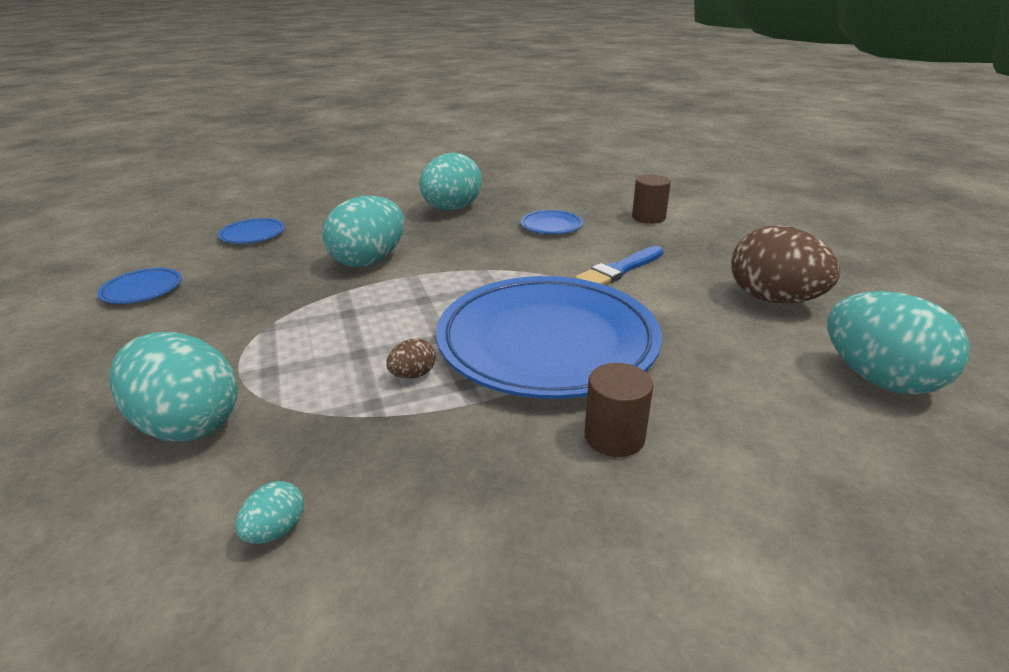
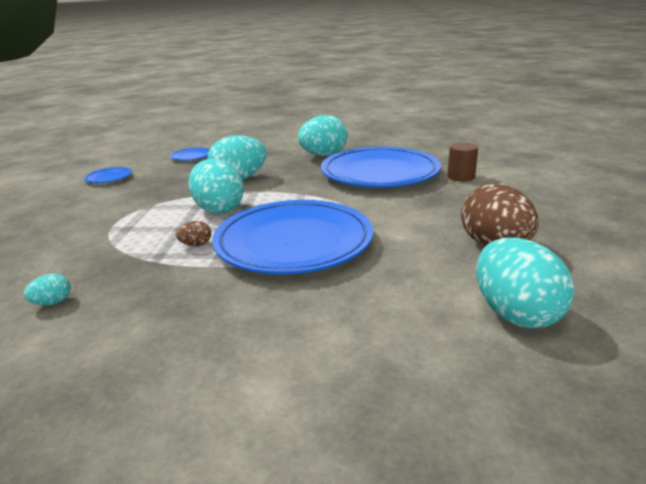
camera: 25 degrees right, 5 degrees down
turquoise egg [110,332,238,442] -> turquoise egg moved to [188,159,244,214]
blue plate [521,210,583,234] -> blue plate [321,147,441,187], size x2.49
blue brush [575,246,664,285] -> none
brown cylinder [585,363,653,457] -> none

